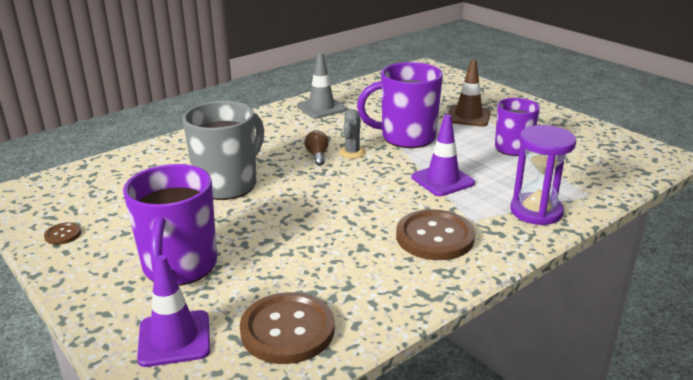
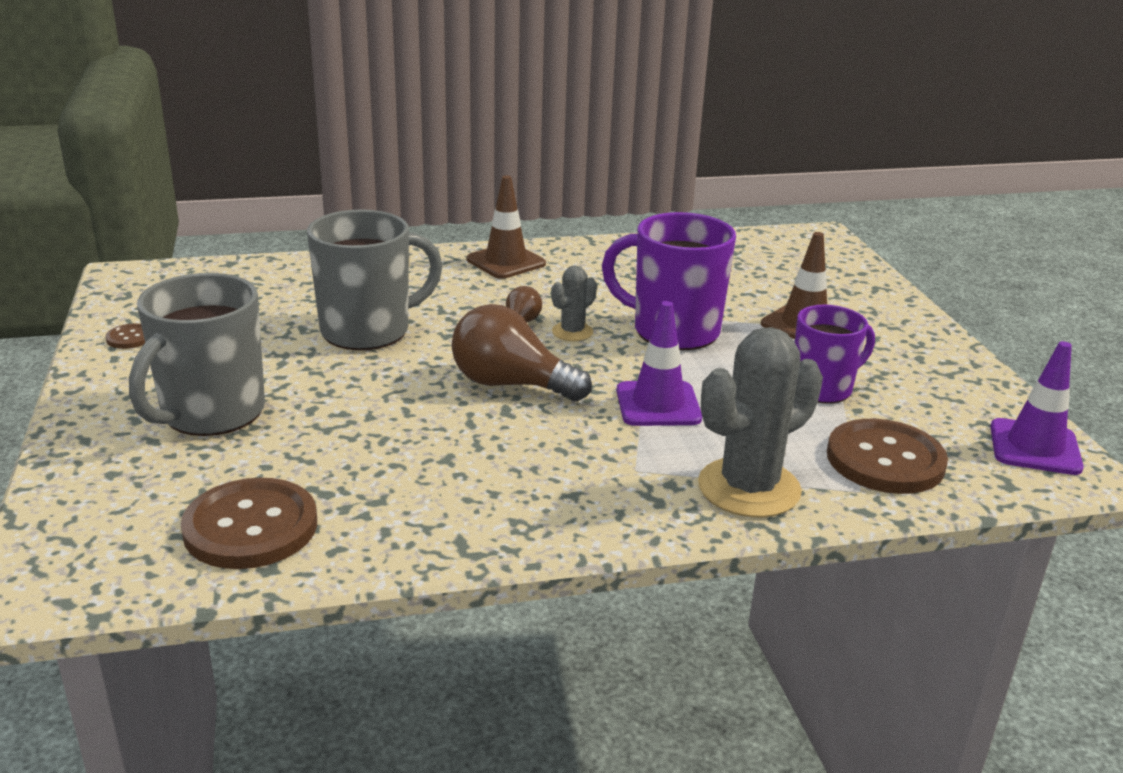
camera: 25 degrees right, 0 degrees up
purple mug [123,164,217,286] -> grey mug [129,273,265,436]
purple traffic cone [137,255,210,367] -> purple traffic cone moved to [990,341,1084,475]
grey traffic cone [297,52,347,118] -> none
brown button [396,209,475,260] -> brown button moved to [827,419,948,494]
purple hourglass [510,125,576,225] -> grey cactus [698,327,823,518]
none -> brown light bulb [452,304,592,401]
none -> brown traffic cone [466,175,546,279]

